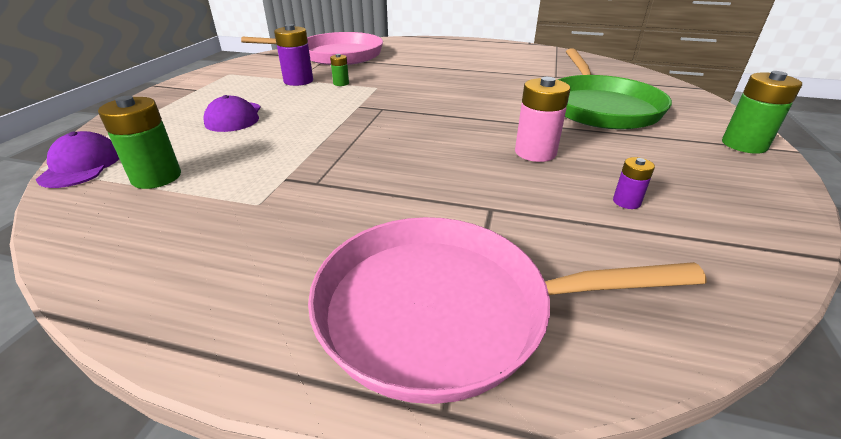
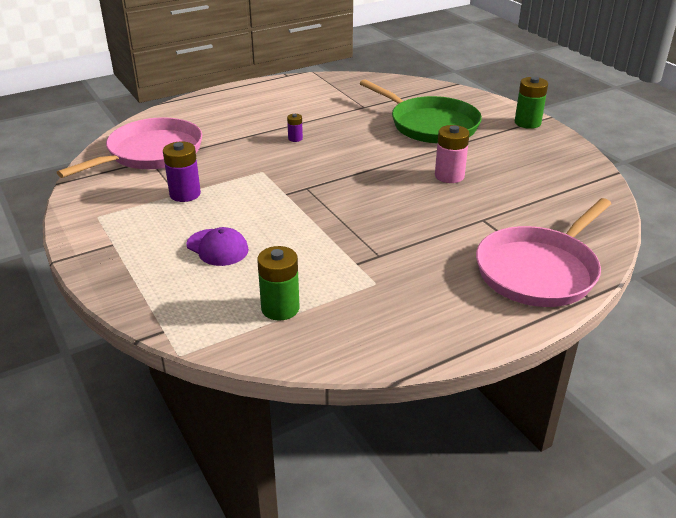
camera: 45 degrees left, 0 degrees up
purple cap [36,131,119,188] -> none
green battery [330,54,349,86] -> none
purple battery [613,157,655,209] -> purple battery moved to [287,114,303,142]

